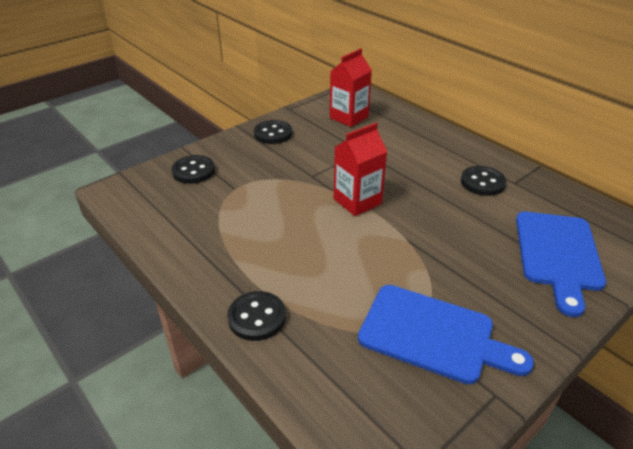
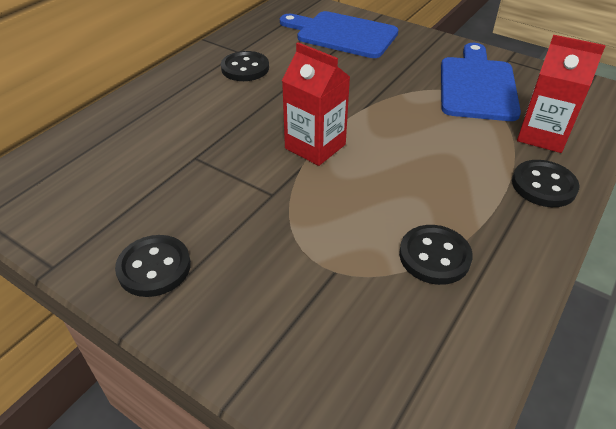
camera: 105 degrees left, 5 degrees up
black button [171,155,215,184] -> black button moved to [399,225,473,285]
red carton [330,48,372,127] -> red carton moved to [517,35,606,153]
blue cutting board [516,212,606,317] -> blue cutting board turned 150 degrees counterclockwise [280,11,399,58]

